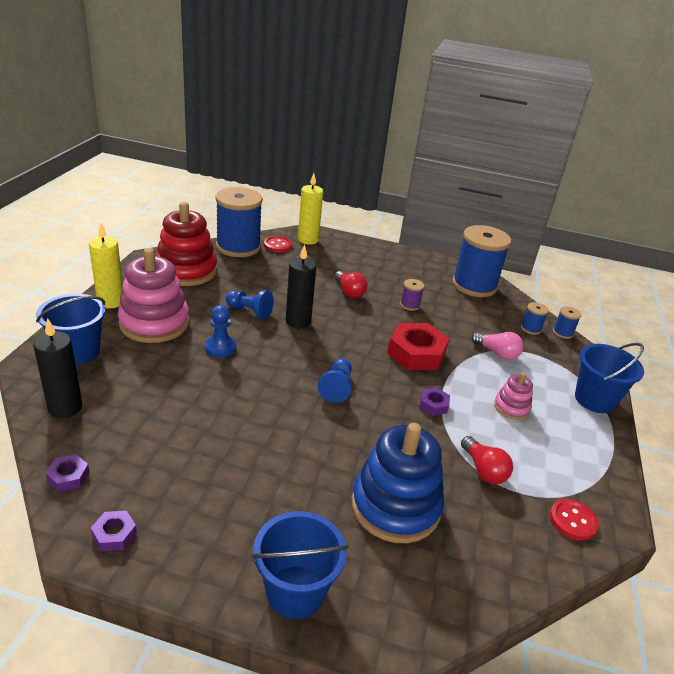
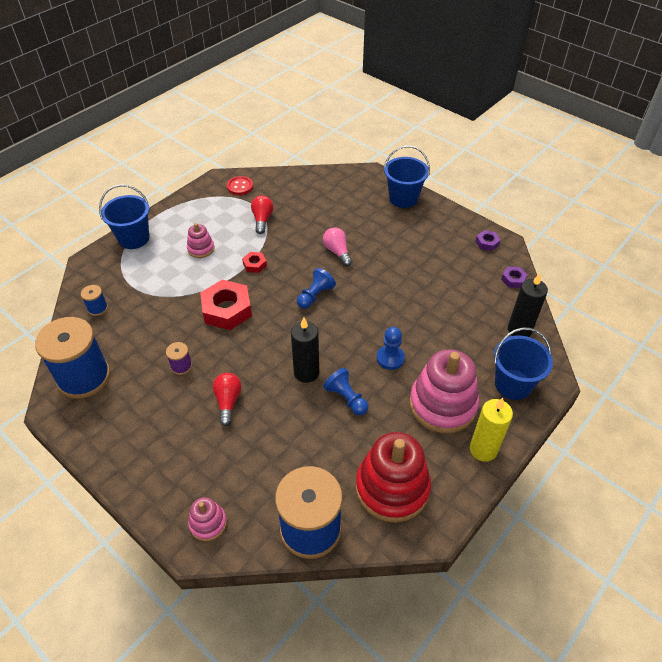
camera: 150 degrees left, 15 degrees up
red button [264,236,292,253] -> none
yellow candle [298,173,323,245] -> pink stacking toy [188,497,227,541]
blue stacking toy [351,423,444,543] -> none
purple nut [419,388,450,416] -> red nut [242,252,267,273]
pink light bulb [471,332,523,360] -> pink light bulb moved to [323,227,352,266]
blue spool [553,306,582,339] -> none

